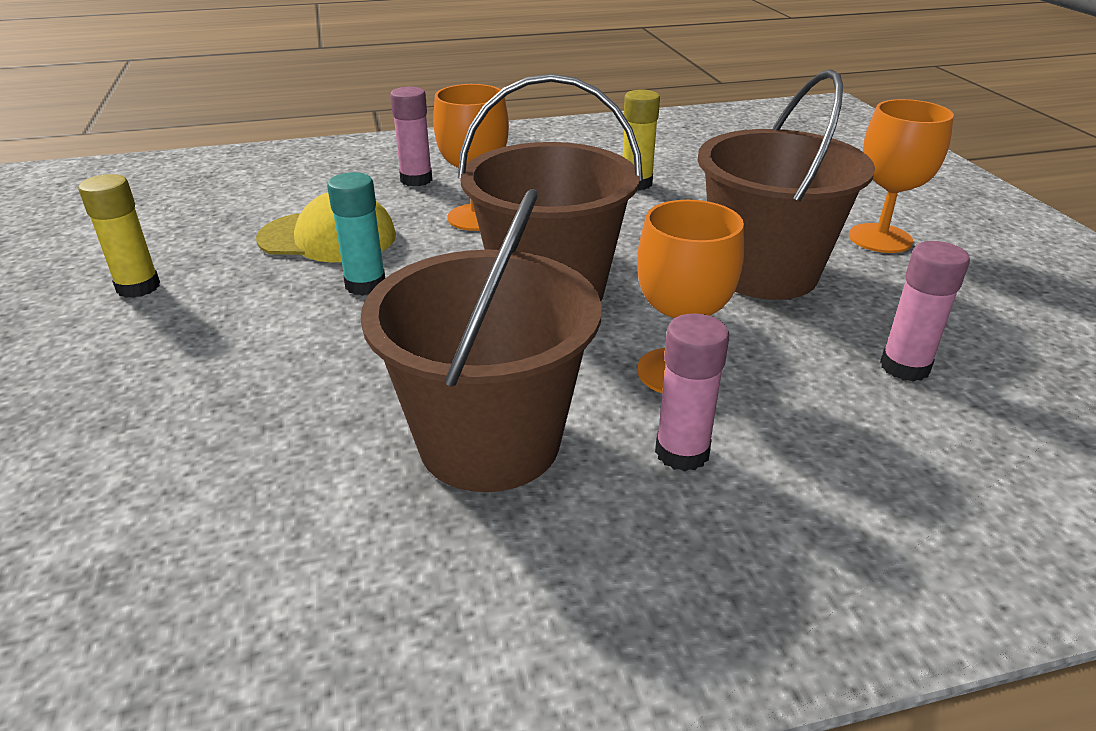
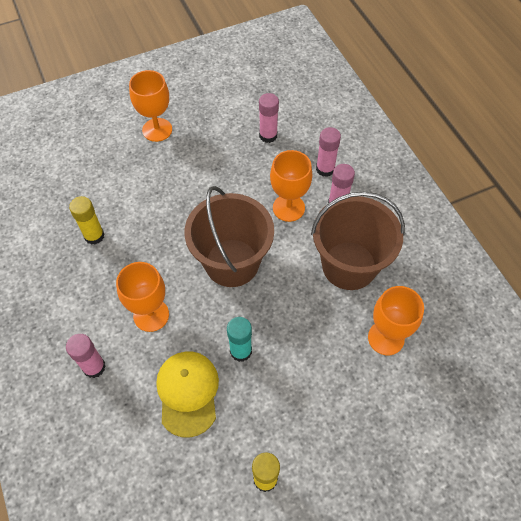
camera: 100 degrees left, 25 degrees up
brown bucket [698,69,875,300] -> none
none -> pink glue stick [316,127,341,177]
none -> orange goblet [368,286,424,355]

